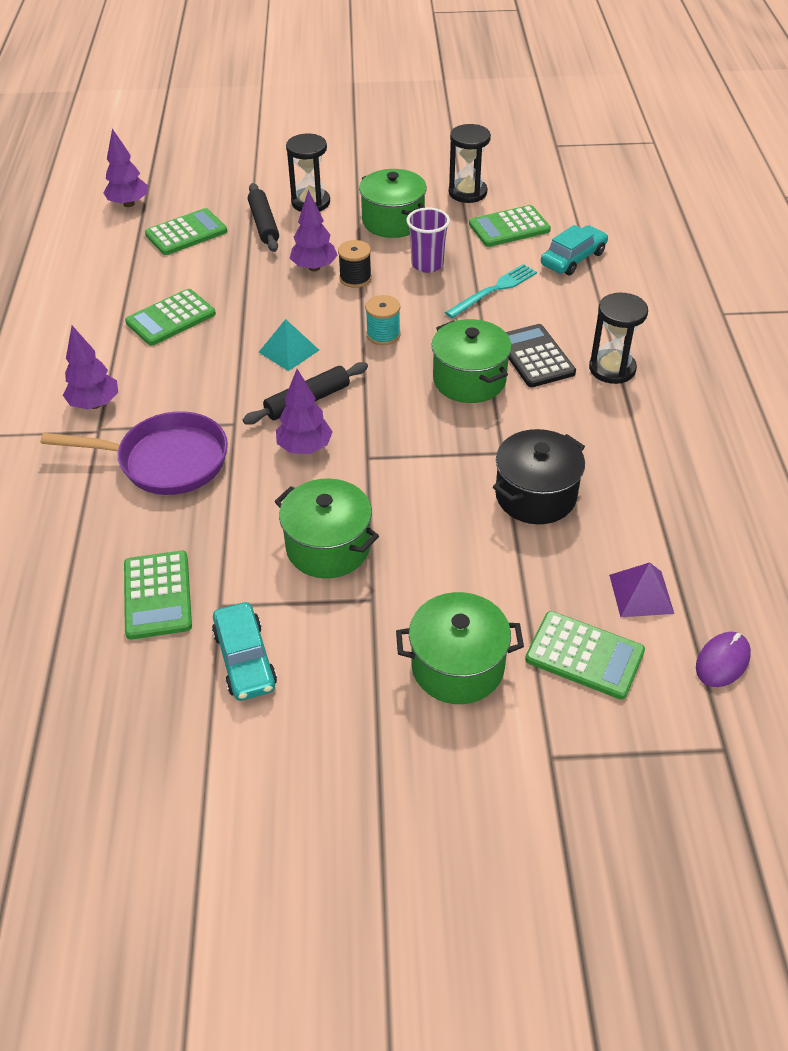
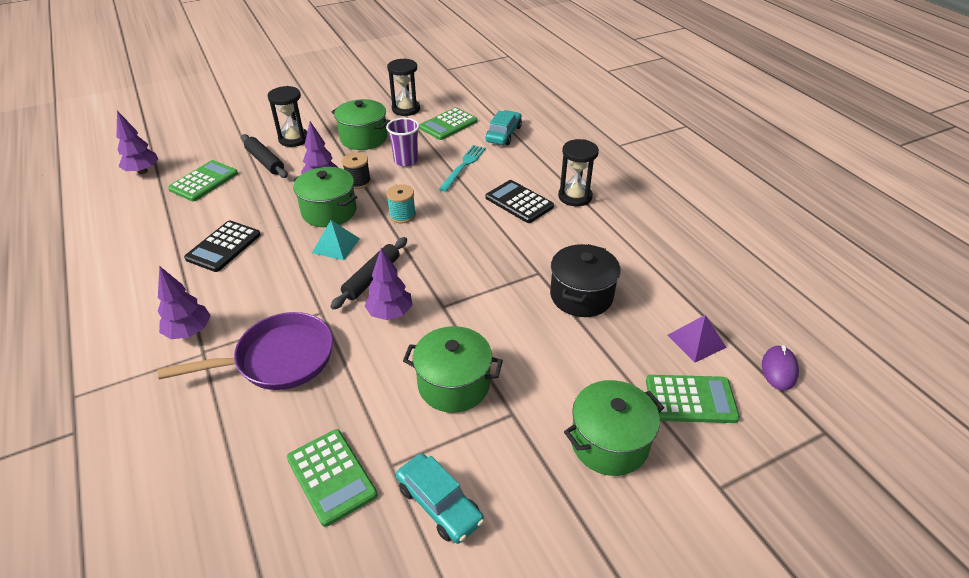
camera: 25 degrees left, 5 degrees down
green calculator [125,289,216,346] -> black calculator [184,220,261,272]
green pot [432,319,512,403] -> green pot moved to [293,167,357,227]

